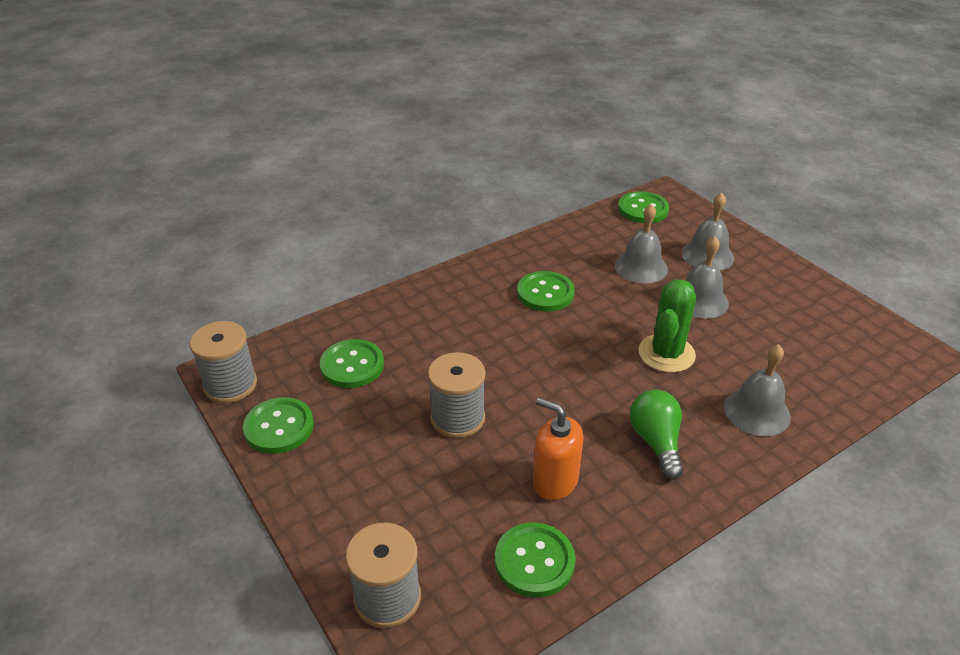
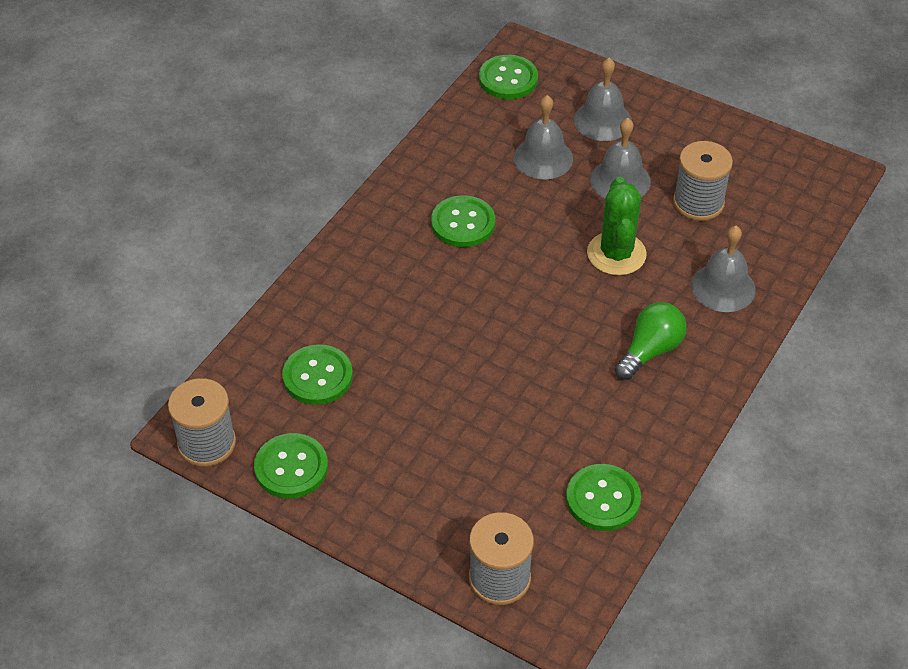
camera: 25 degrees left, 10 degrees up
grey spool [428,352,486,438] -> grey spool moved to [673,141,733,221]
orange soap dispenser [533,398,583,500] -> none
green light bulb [630,389,684,480] -> green light bulb turned 75 degrees clockwise [615,302,686,380]

